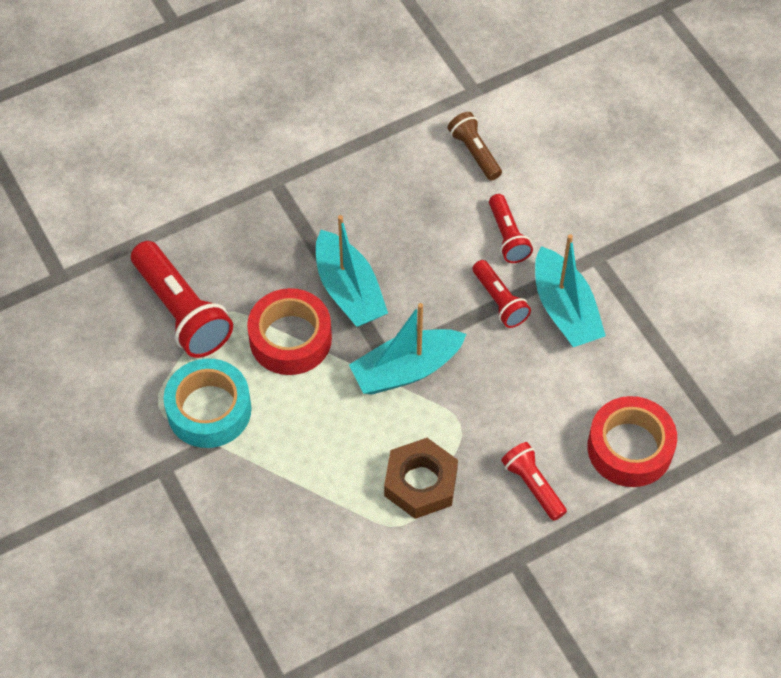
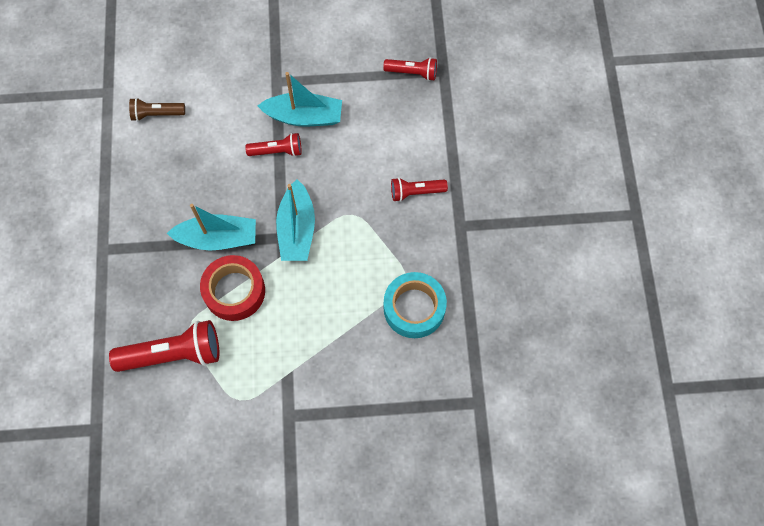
camera: 65 degrees left, 10 degrees up
turquoise tape [164,358,251,448] -> turquoise tape moved to [384,272,447,338]
brown nut [384,438,458,519] -> none
red flashlight [489,194,533,263] -> red flashlight moved to [383,57,437,81]
red tape [587,396,677,487] -> none

